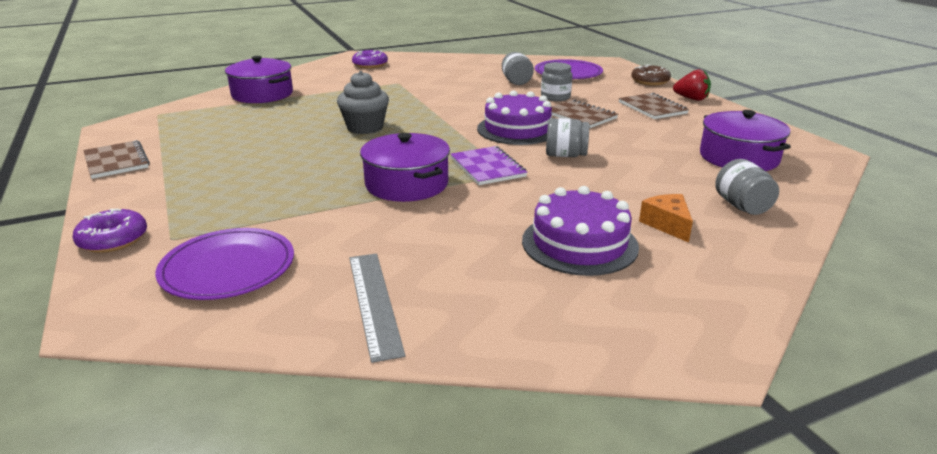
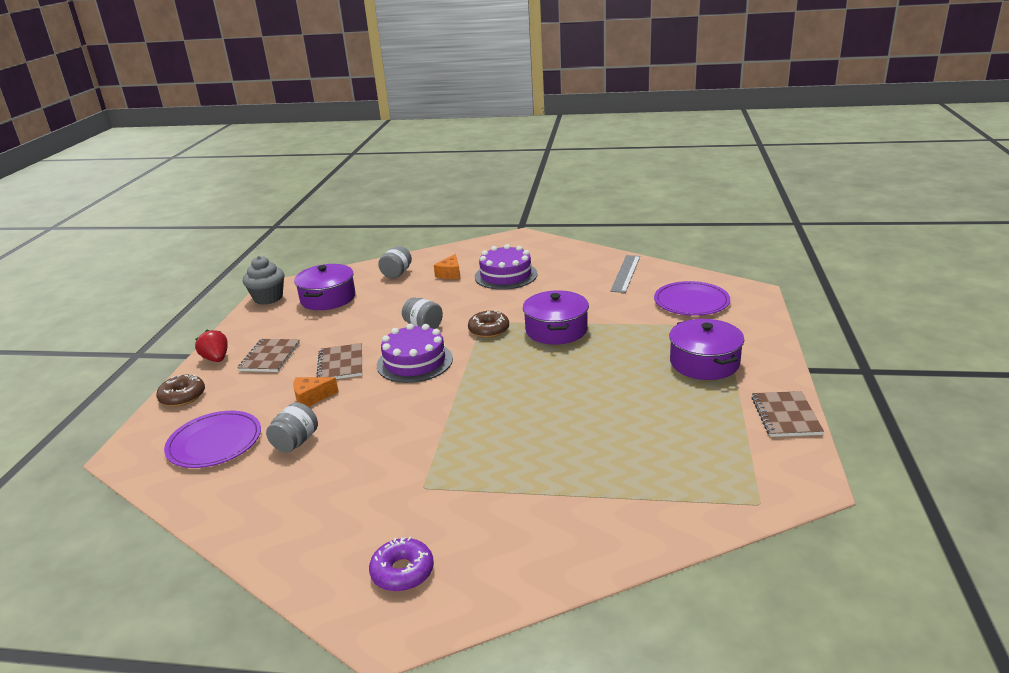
camera: 145 degrees left, 0 degrees up
purple donut [73,209,147,253] -> none
purple pot [225,56,293,103] -> purple pot moved to [669,319,744,380]
grey cupcake [337,71,389,134] -> grey cupcake moved to [243,256,284,305]
purple notebook [451,146,527,185] -> brown donut [468,311,509,338]
grey jar [541,62,572,101] -> orange cheese [293,377,339,407]

